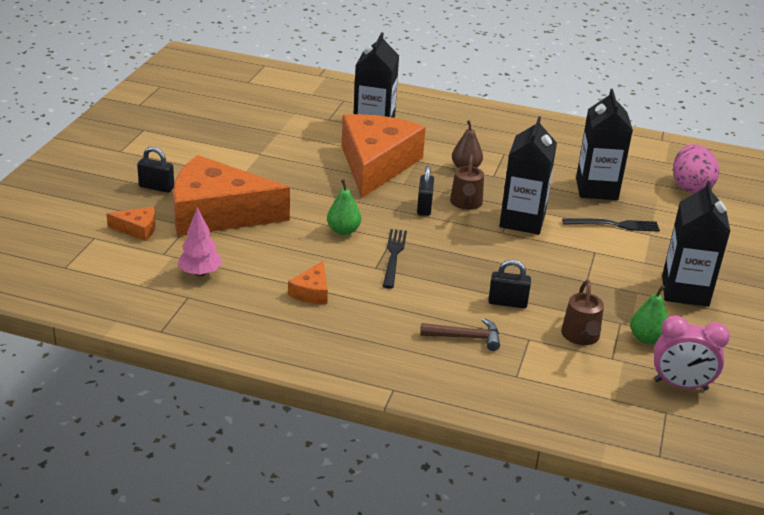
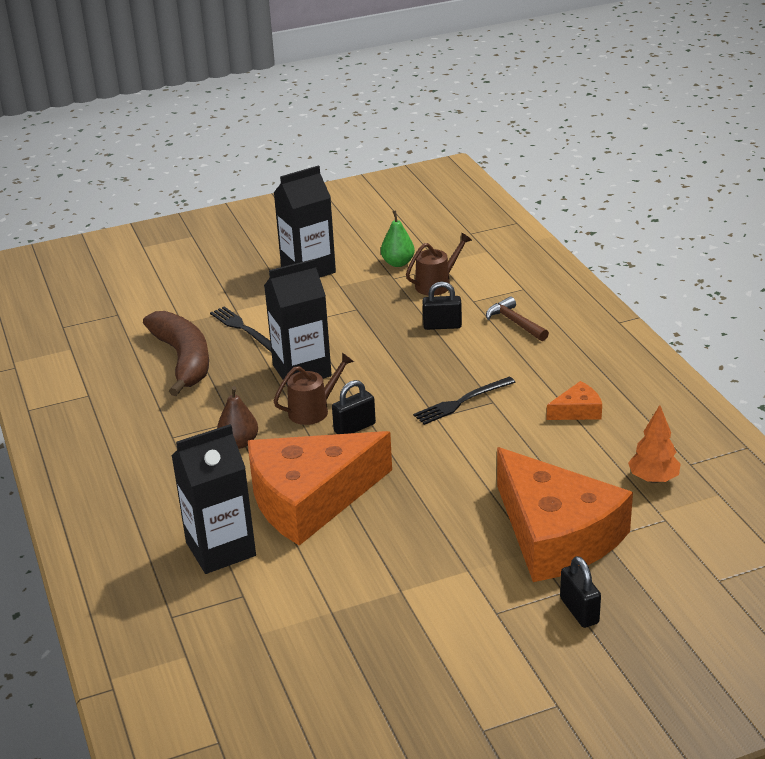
camera: 125 degrees left, 0 degrees up
orange cheese [106,207,156,241] -> none
pink tree [177,207,222,277] -> orange tree [628,405,680,483]
green pear [327,179,361,235] -> none
black padlock [488,260,531,308] -> black padlock turned 60 degrees counterclockwise [423,282,462,330]
black carton [576,89,633,200] -> brown banana [143,311,209,396]
pink clock [654,315,730,391] -> none
pink egg [673,144,719,194] -> none

